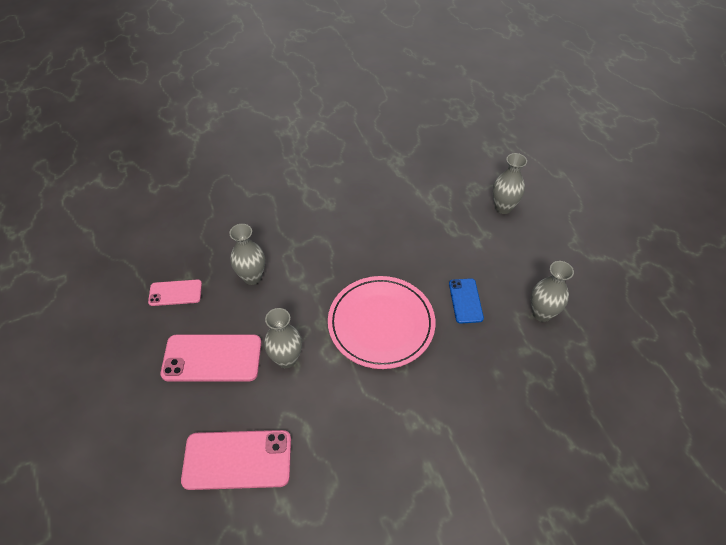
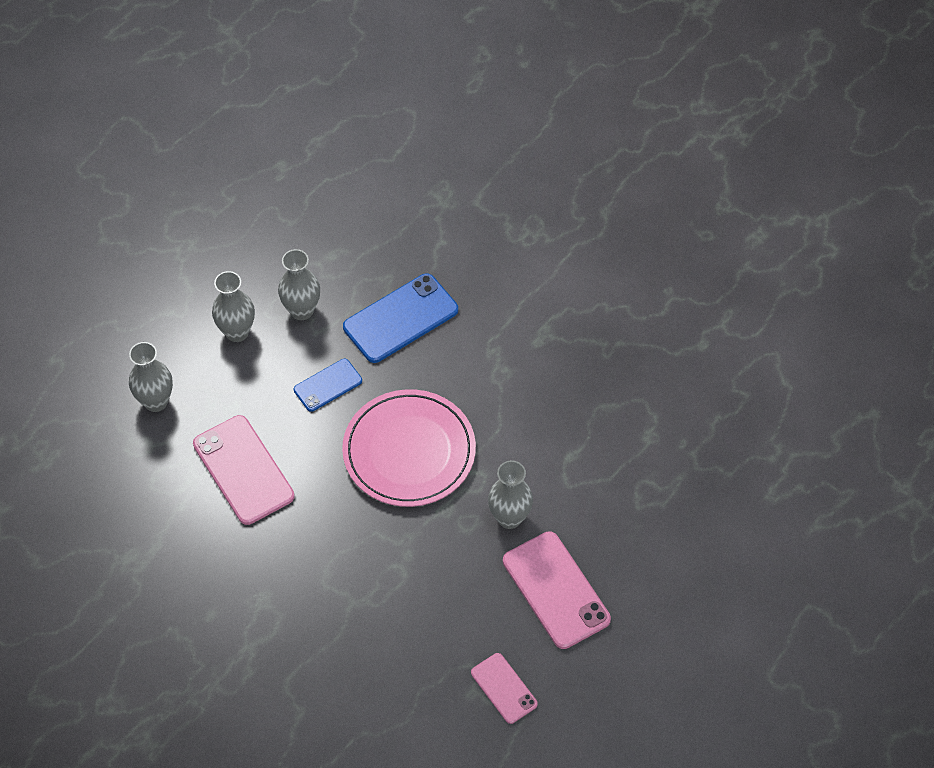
camera: 120 degrees left, 5 degrees up
pink phone [181,430,291,490] -> pink phone moved to [193,415,295,525]
grey vase [229,224,265,285] -> grey vase moved to [212,271,255,342]
none -> blue phone [343,273,458,363]

